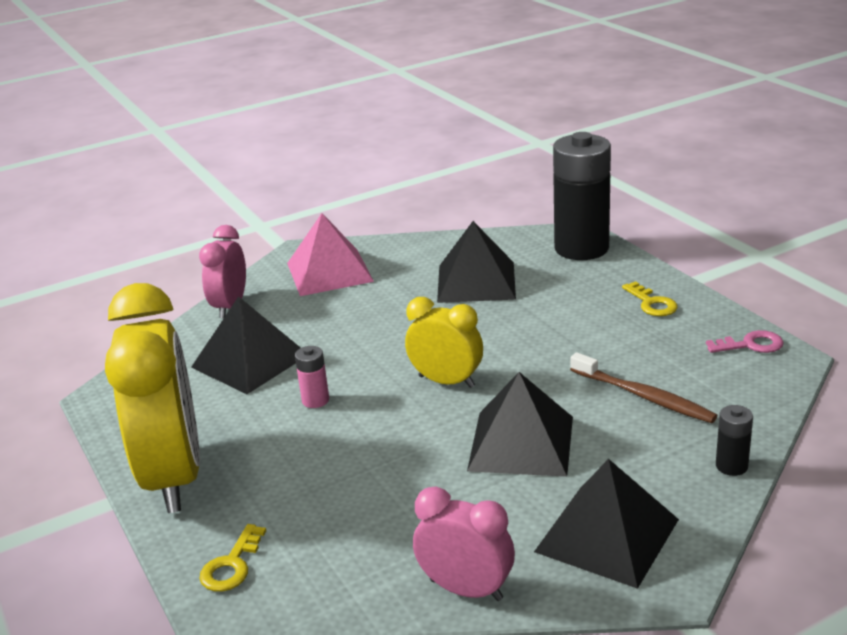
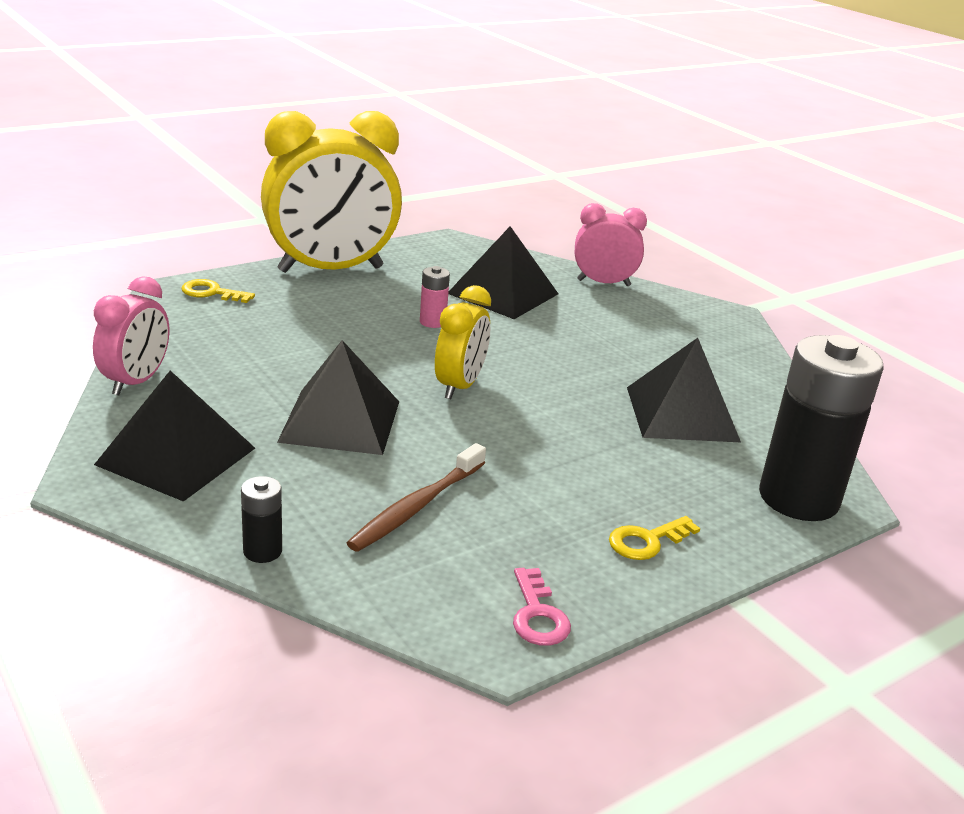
camera: 80 degrees right, 0 degrees up
pink pyramid [287,213,374,296] -> none

